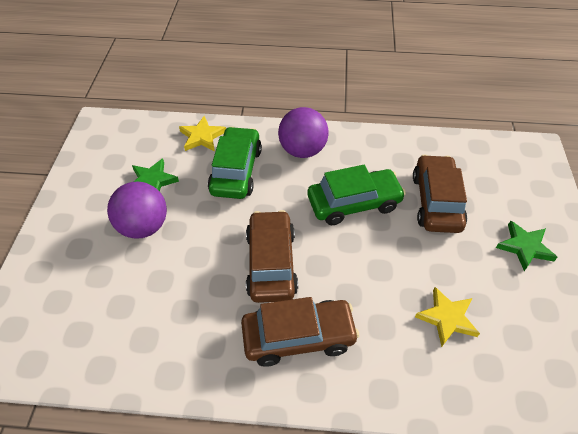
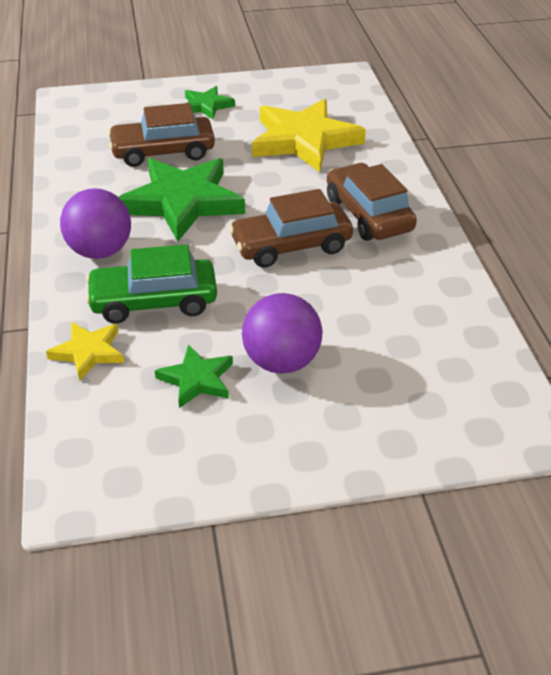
camera: 105 degrees left, 10 degrees down
green car [308,165,406,225] -> green star [118,158,245,241]
yellow star [415,287,480,347] -> yellow star [252,99,366,172], size x1.98

